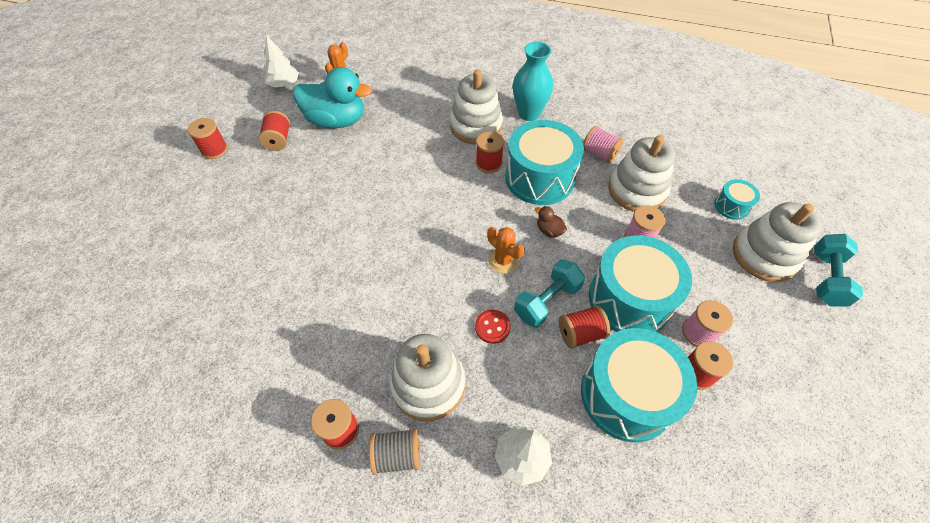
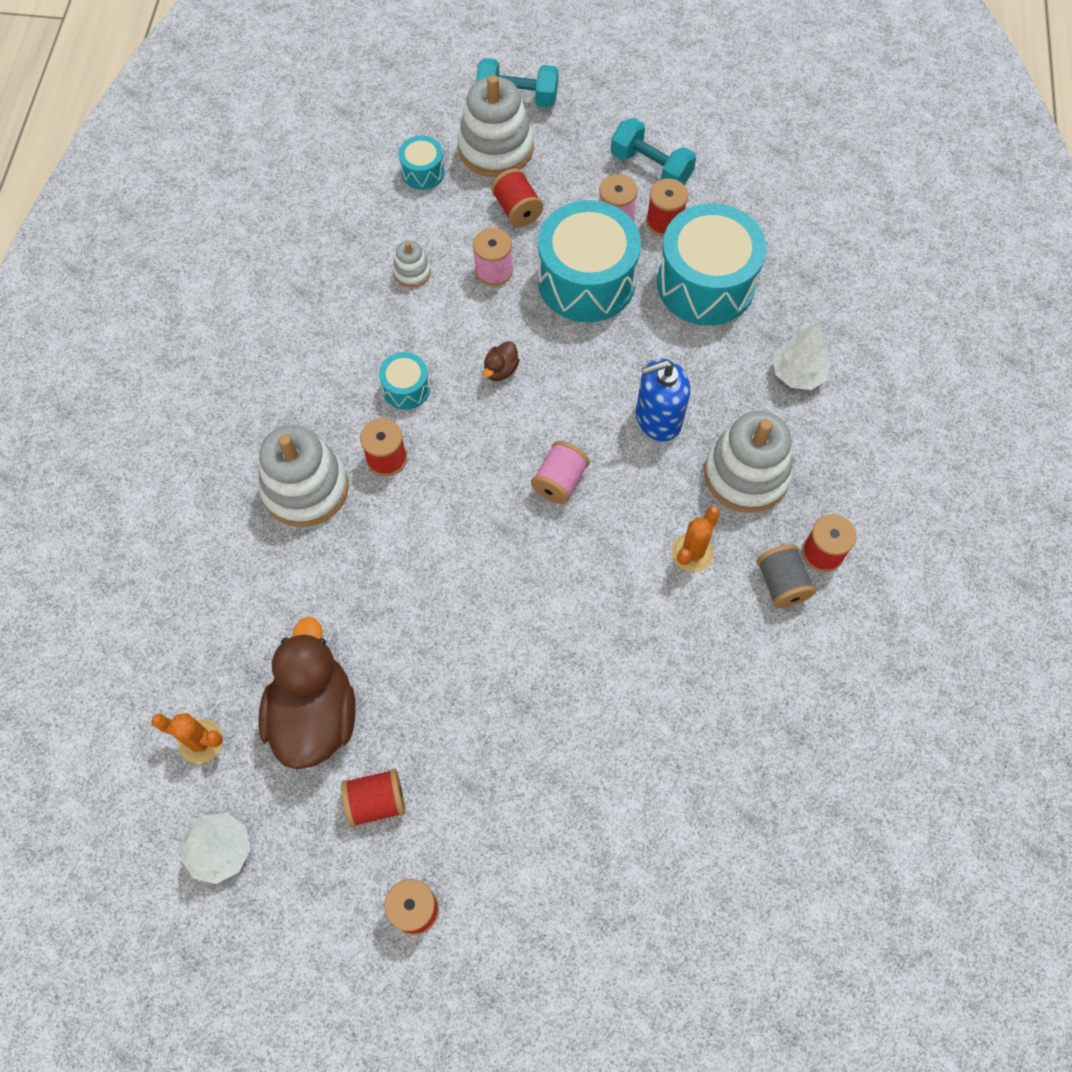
camera: 100 degrees left, 10 degrees up
turquoise duck [293,67,372,128] -> brown duck [258,616,356,769]
grey spool [369,428,420,475] -> grey spool moved to [757,544,816,608]
red button [475,310,511,344] -> blue soap dispenser [636,359,690,442]
orange cactus [487,227,525,273] -> orange cactus moved to [671,506,720,572]
turquoise drum [505,120,584,205] -> turquoise drum [379,352,430,410], size x0.46
turquoise vase [513,42,553,121] -> none
turquoise dumbbell [514,259,585,328] -> turquoise dumbbell moved to [611,118,696,185]
red spool [559,306,610,349] -> red spool moved to [491,168,543,227]
pink spool [583,126,624,163] -> pink spool moved to [531,441,589,504]
white stacking toy [608,135,675,212] -> white stacking toy [393,240,431,287], size x0.47

